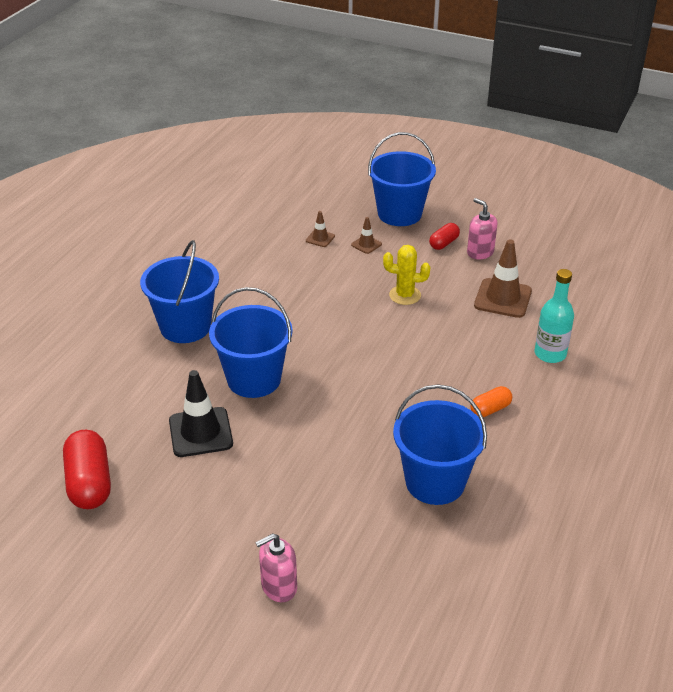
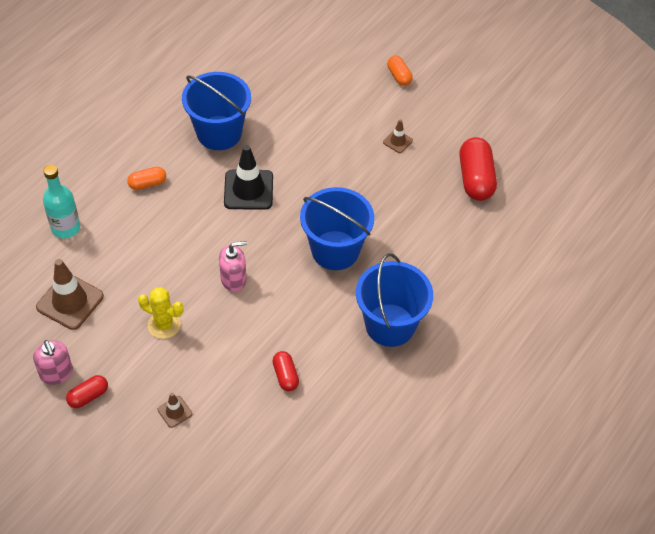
camera: 170 degrees left, 15 degrees up
black traffic cone [169,370,233,457] -> black traffic cone moved to [224,145,273,210]
pink soap dispenser [255,533,297,602] -> pink soap dispenser moved to [219,241,247,292]
brown traffic cone [306,211,335,247] -> brown traffic cone moved to [383,119,413,153]
blue bucket [368,132,436,226] -> none
none -> red capsule [272,351,299,391]
none -> orange capsule [387,56,413,86]

